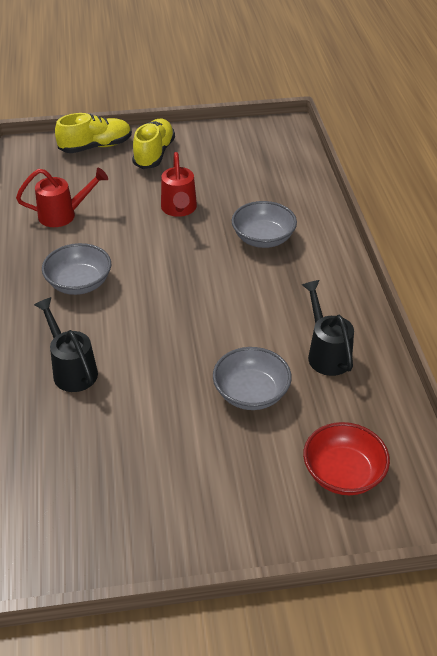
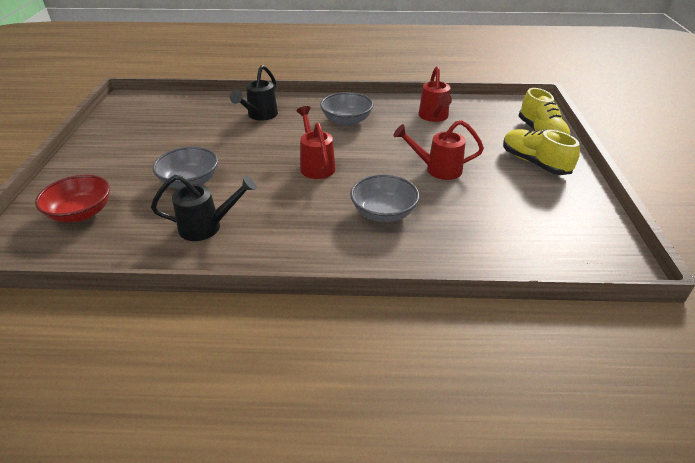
camera: 100 degrees right, 5 degrees down
black watering can [34,297,98,392] -> black watering can turned 135 degrees clockwise [230,65,278,121]
yellow shoe [132,119,175,169] -> yellow shoe turned 150 degrees counterclockwise [503,129,580,175]
none -> red watering can [296,106,335,179]

